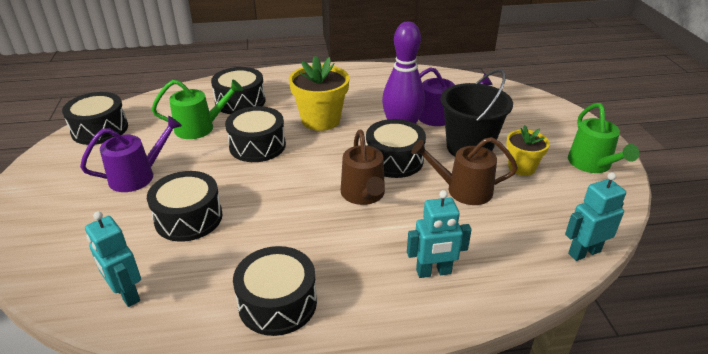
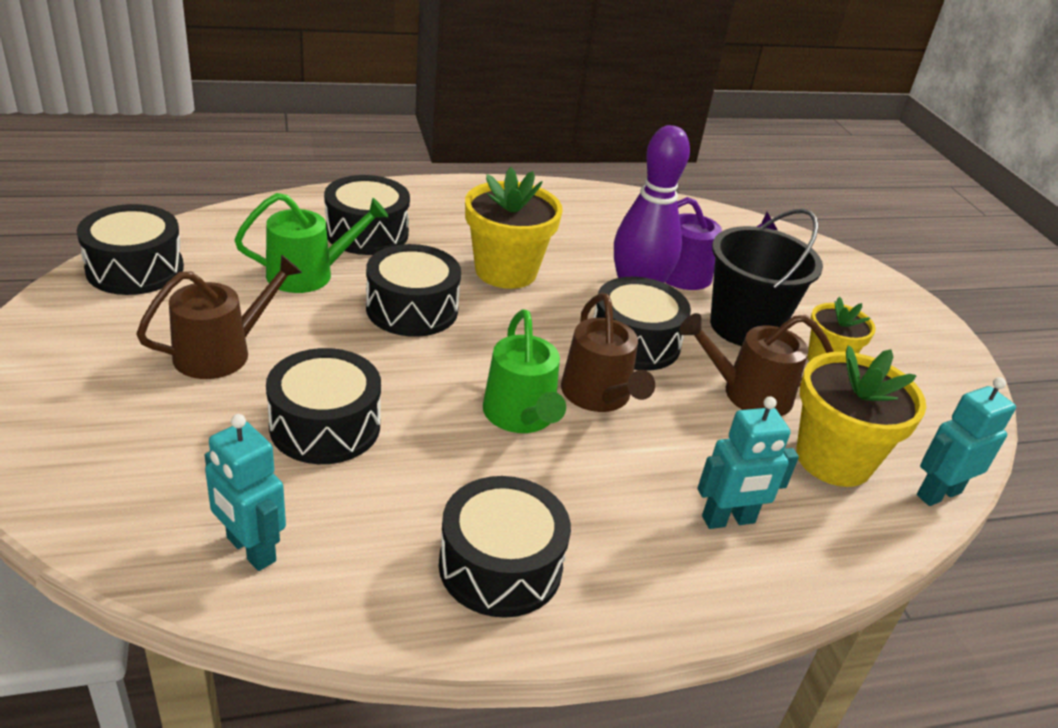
camera: 10 degrees left, 0 degrees up
purple watering can [80,116,182,192] -> brown watering can [136,254,302,379]
green watering can [568,103,639,173] -> green watering can moved to [483,309,566,433]
none -> yellow flower pot [796,346,926,487]

